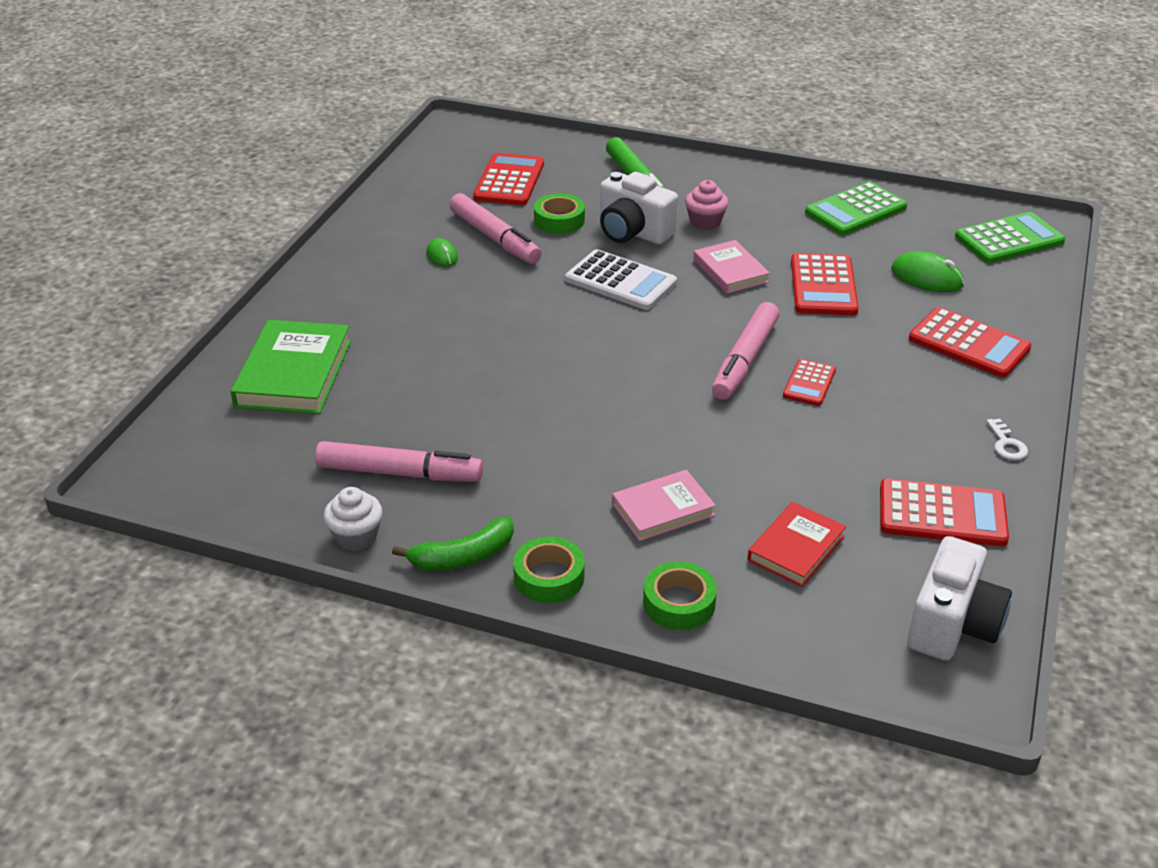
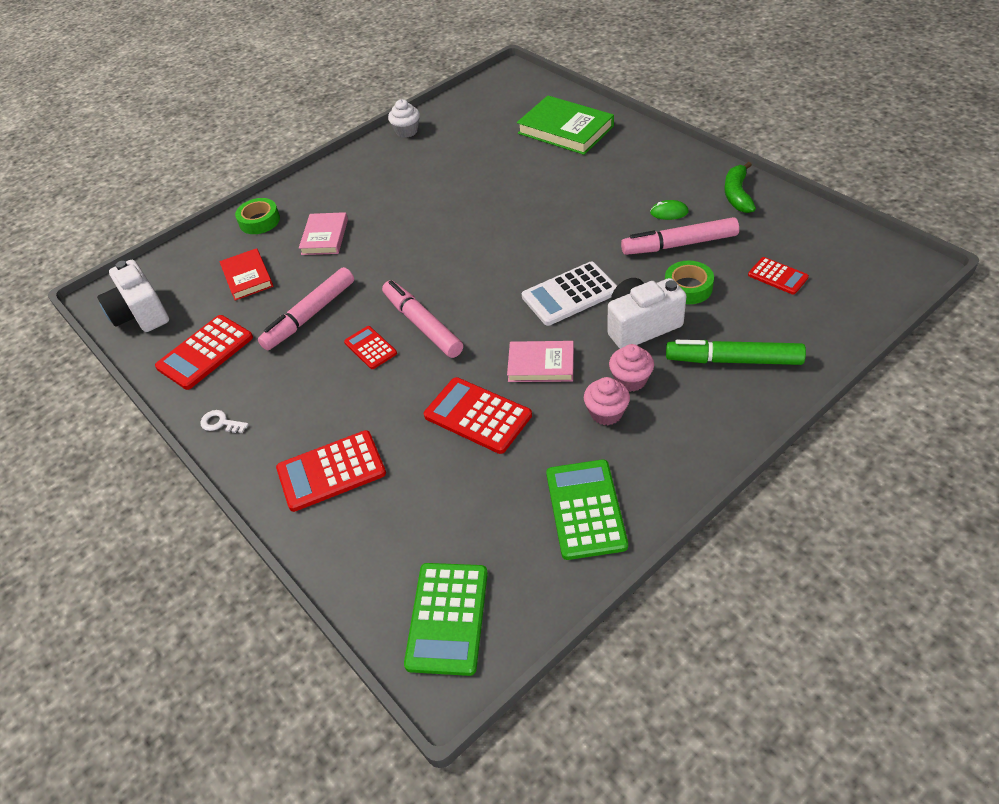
camera: 125 degrees right, 10 degrees up
pink marker [315,441,483,482] -> pink marker moved to [258,267,354,350]
green banana [392,517,514,571] -> green banana moved to [724,162,756,213]
red calculator [473,153,544,205] -> red calculator [748,257,809,295], size x0.59
green tape [513,536,585,603] -> none
green mouse [891,251,964,292] -> none
none -> pink cupcake [584,377,630,425]

